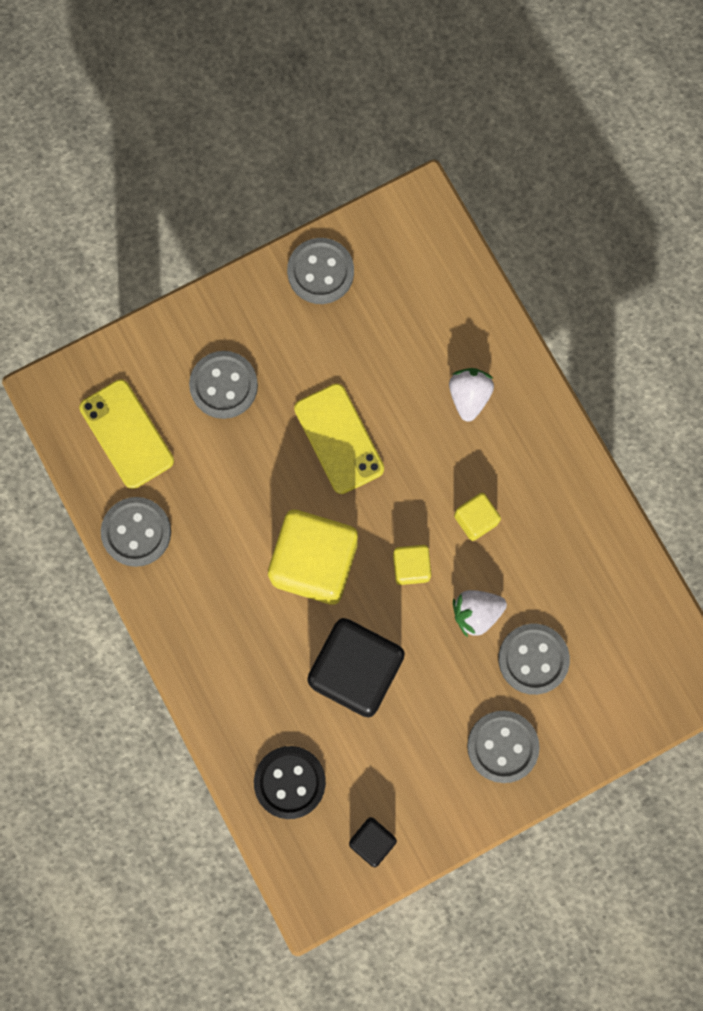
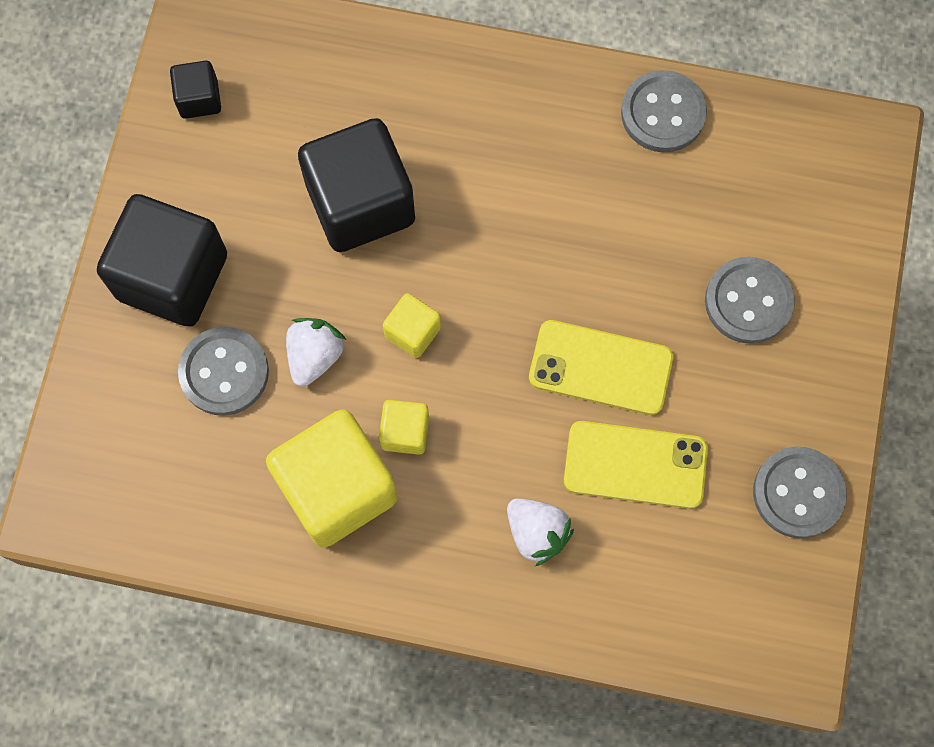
camera: 130 degrees right, 5 degrees down
yellow phone [79,379,174,489] -> yellow phone moved to [564,421,708,509]
black button [254,746,326,819] -> none
yellow cube [268,510,358,604] -> yellow cube moved to [266,409,398,548]
grey button [467,711,540,783] -> black cube [97,194,227,327]

